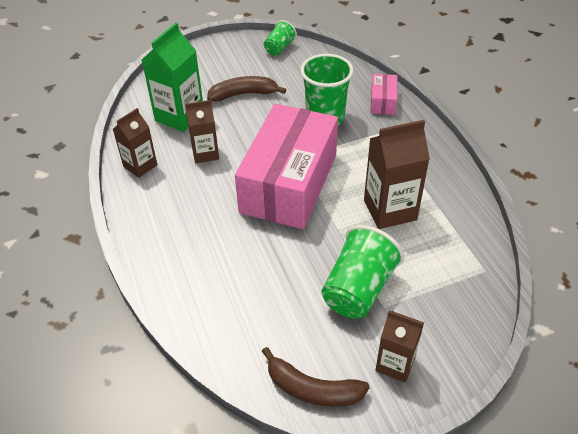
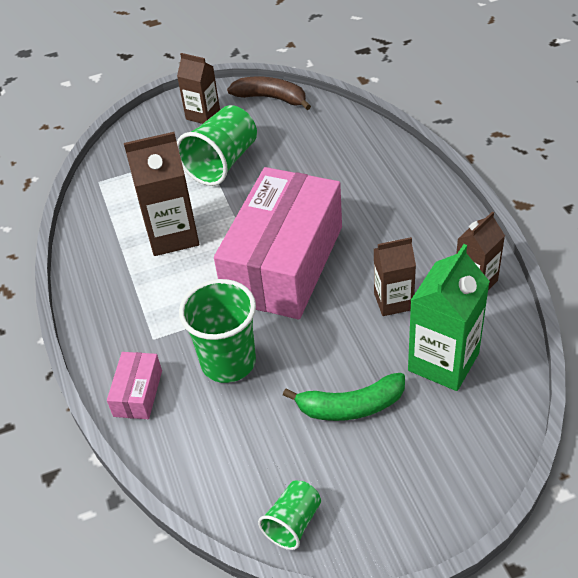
camera: 175 degrees left, 0 degrees up
brown banana [207,76,286,102] -> green banana [283,373,405,421]

